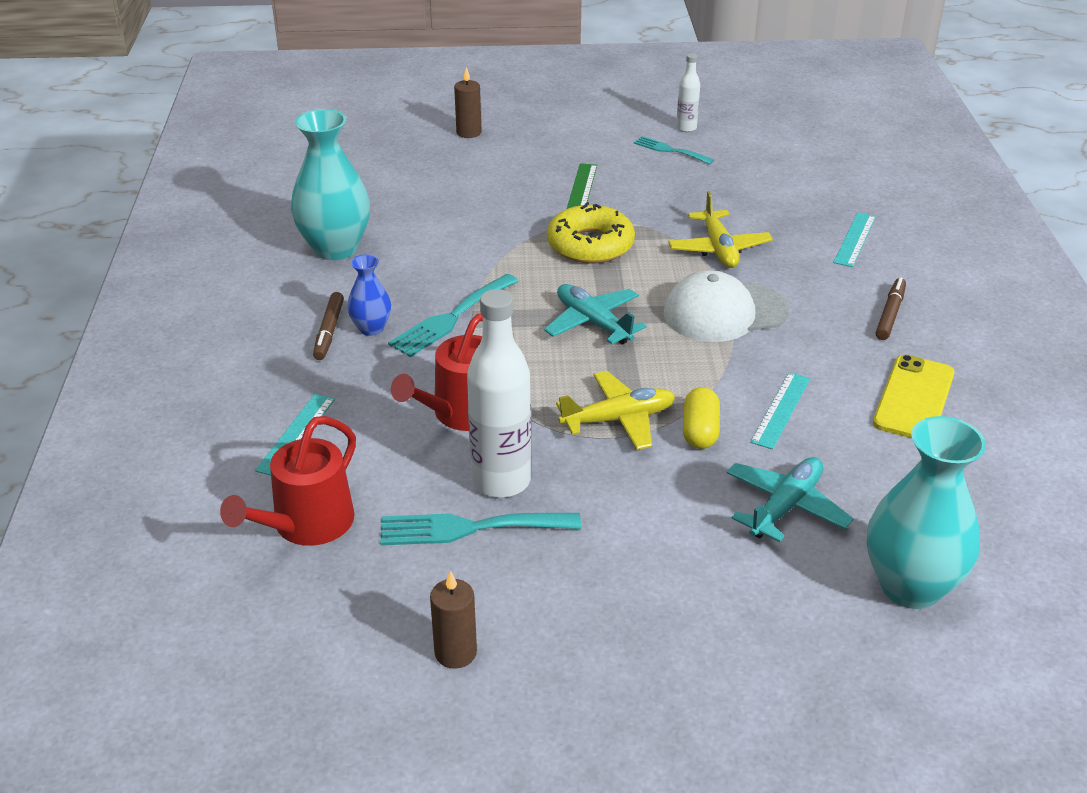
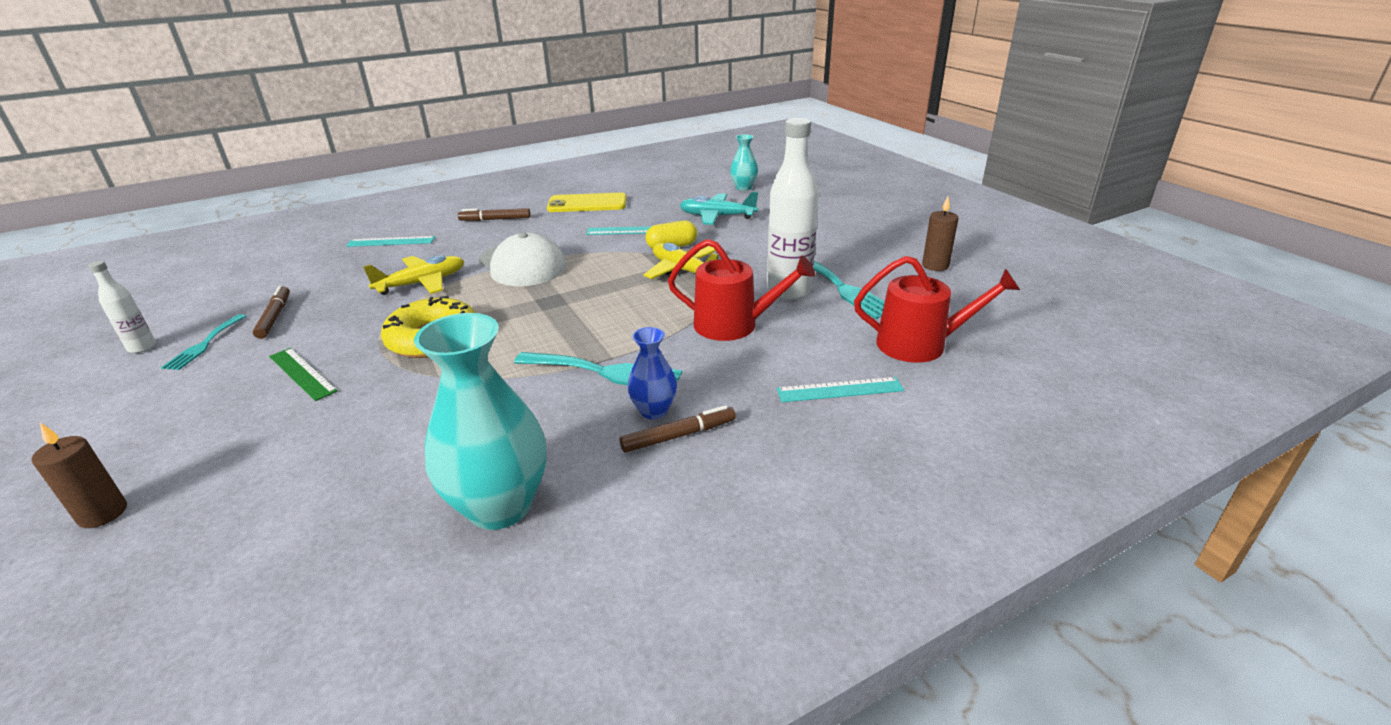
camera: 115 degrees left, 5 degrees down
turquoise plane [544,284,646,345] -> none
green ruler [567,163,597,209] -> green ruler turned 60 degrees clockwise [269,348,338,401]
turquoise vase [867,416,986,609] -> turquoise vase [730,134,758,191], size x0.52
none -> brown marker [253,285,290,339]

